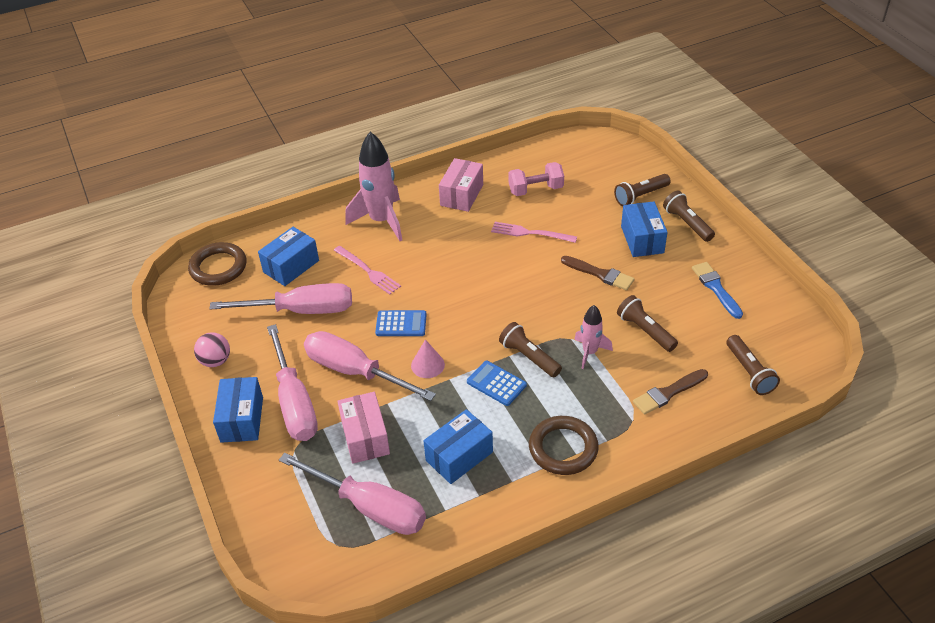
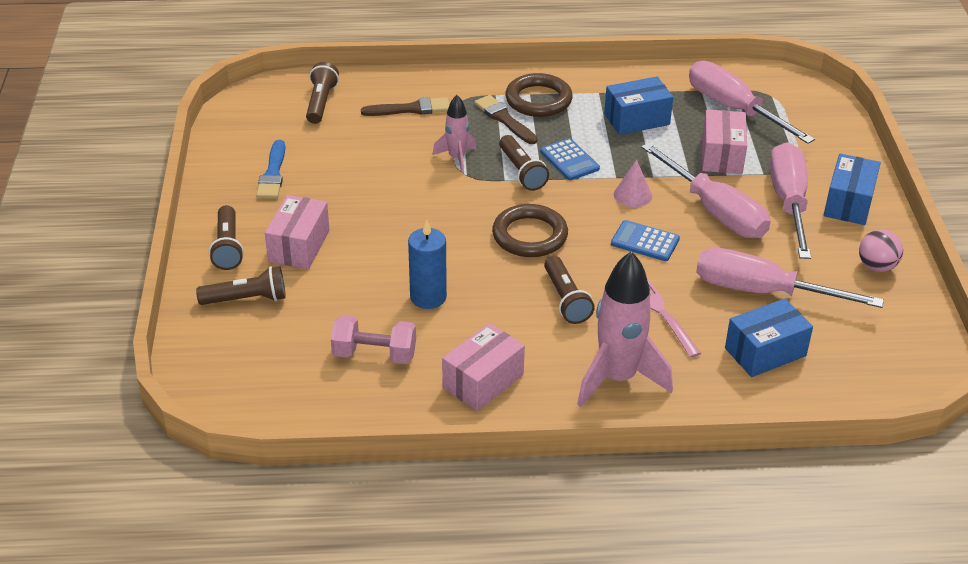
camera: 160 degrees left, 5 degrees down
brown ring [188,242,246,286] -> brown ring moved to [492,204,568,257]
pink fork [491,222,577,243] -> blue candle [408,220,447,309]
brown brush [561,256,634,290] -> brown brush moved to [474,95,538,144]
brown flashlight [617,295,678,352] -> brown flashlight moved to [544,256,595,324]
blue box [621,201,668,257] -> pink box [265,195,330,269]

